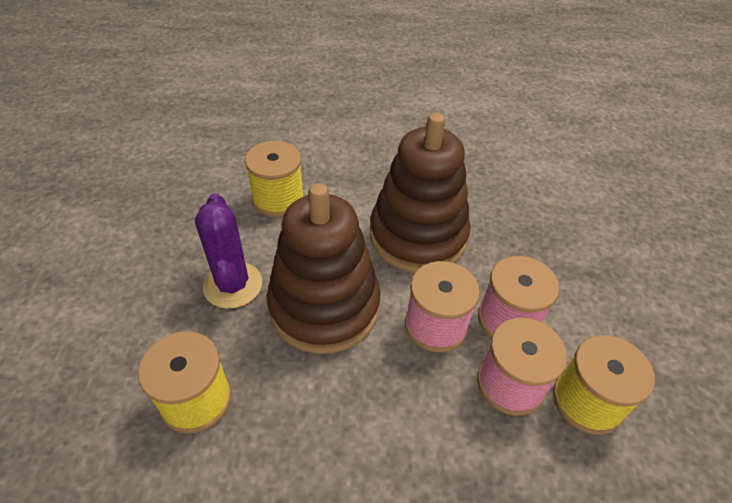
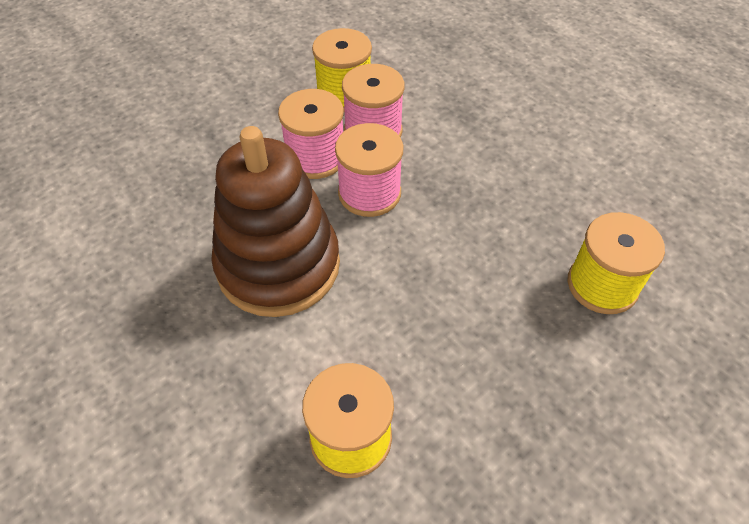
camera: 130 degrees left, 5 degrees up
purple cactus [195,193,262,309] -> none
brown stacking toy [267,183,380,354] -> none

